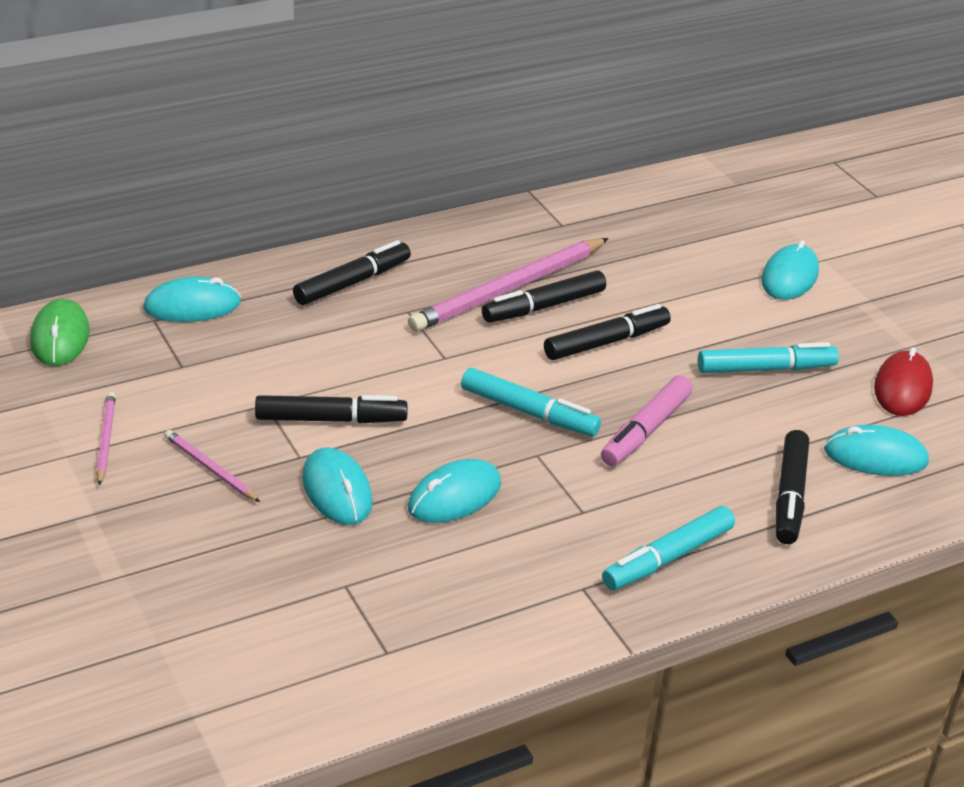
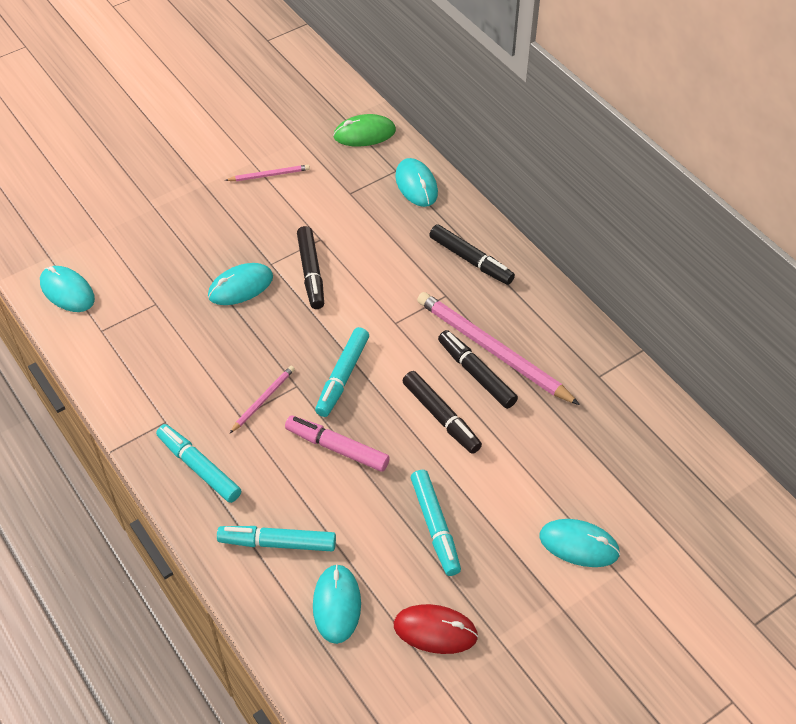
camera: 85 degrees right, 15 degrees up
pink pencil [165,430,260,502] -> pink pencil moved to [230,366,295,433]
turquoise mouse [408,459,501,523] -> turquoise mouse moved to [40,266,95,312]
black marker [776,430,809,544] -> turquoise marker [217,526,336,551]

